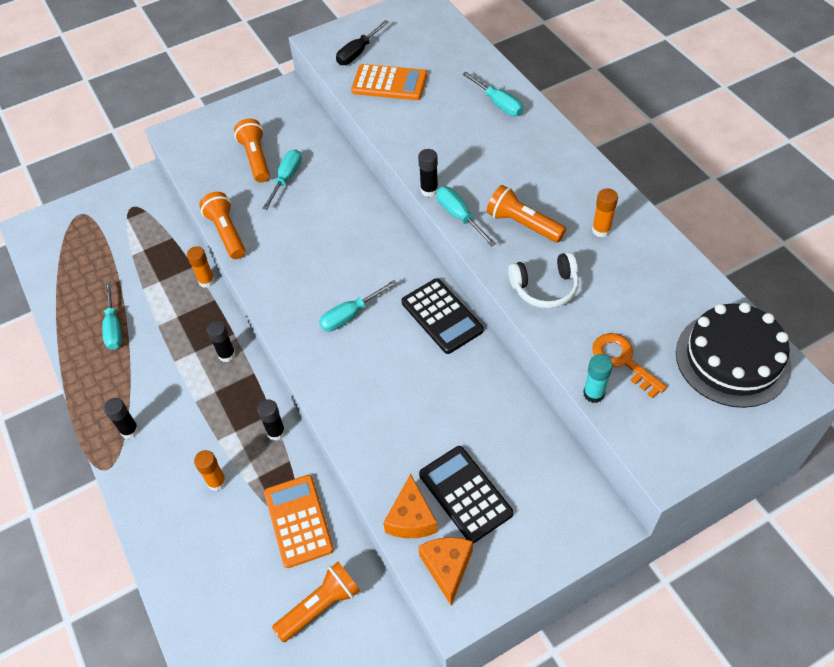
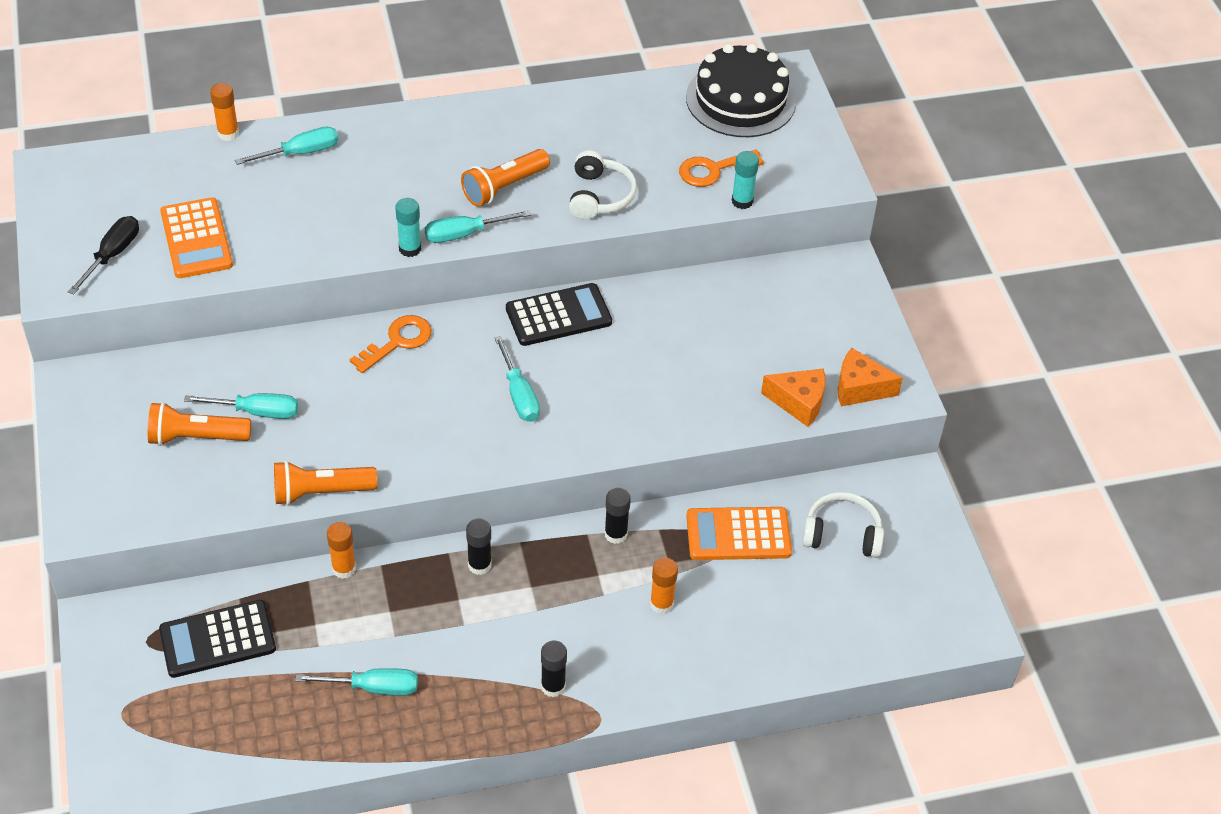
camera: 80 degrees left, 5 degrees down
turquoise screwdriver [263,149,302,210] -> turquoise screwdriver turned 150 degrees clockwise [184,393,298,419]
orange flashlight [272,562,360,642] -> white headphones [802,492,884,558]
black screwdriver [336,20,389,65] -> black screwdriver turned 120 degrees counterclockwise [68,216,139,295]
orange calculator [351,64,427,100] -> orange calculator turned 135 degrees clockwise [160,197,233,278]
black glue stick [418,149,438,197] -> turquoise glue stick [395,198,421,257]
black calculator [419,446,513,543] -> black calculator moved to [159,600,276,678]
orange glue stick [592,188,618,238] -> orange glue stick moved to [210,83,239,141]
none -> orange key [350,315,432,373]

